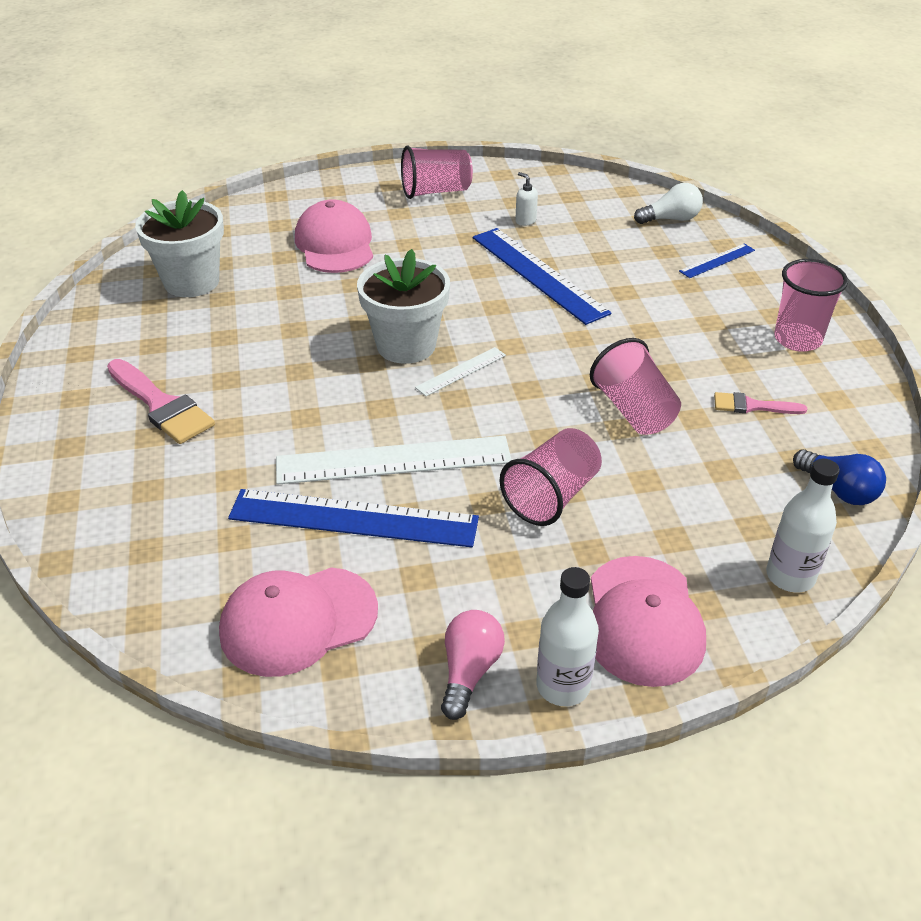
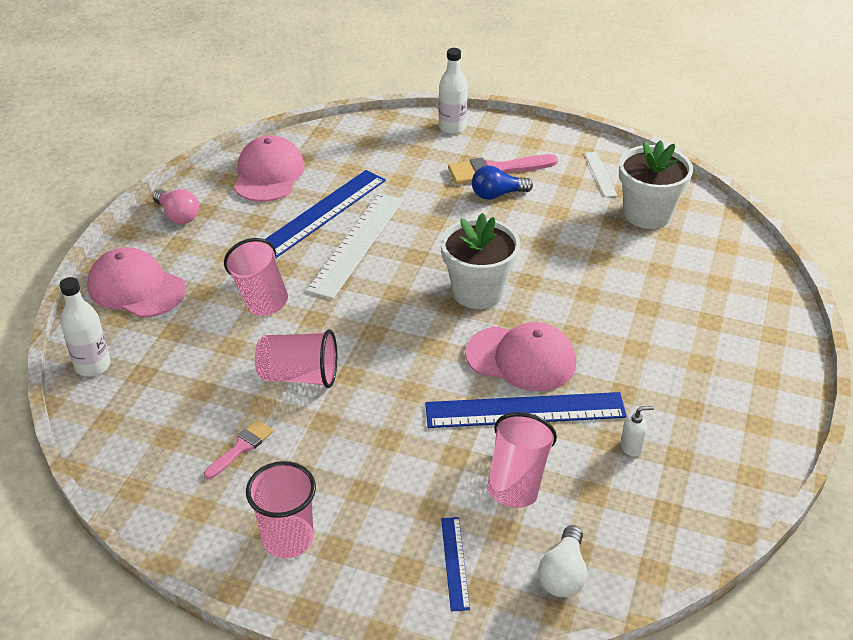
camera: 120 degrees right, 0 degrees up
pink cap [295,199,373,273] -> pink cap moved to [465,322,576,392]
pink cup [401,146,473,199] -> pink cup moved to [487,412,557,508]
white ruler [415,347,506,396] -> white ruler moved to [584,152,618,197]
white bottle [536,567,599,706] -> white bottle moved to [438,48,468,134]
blue light bulb [793,449,886,505] -> blue light bulb moved to [472,166,533,200]

